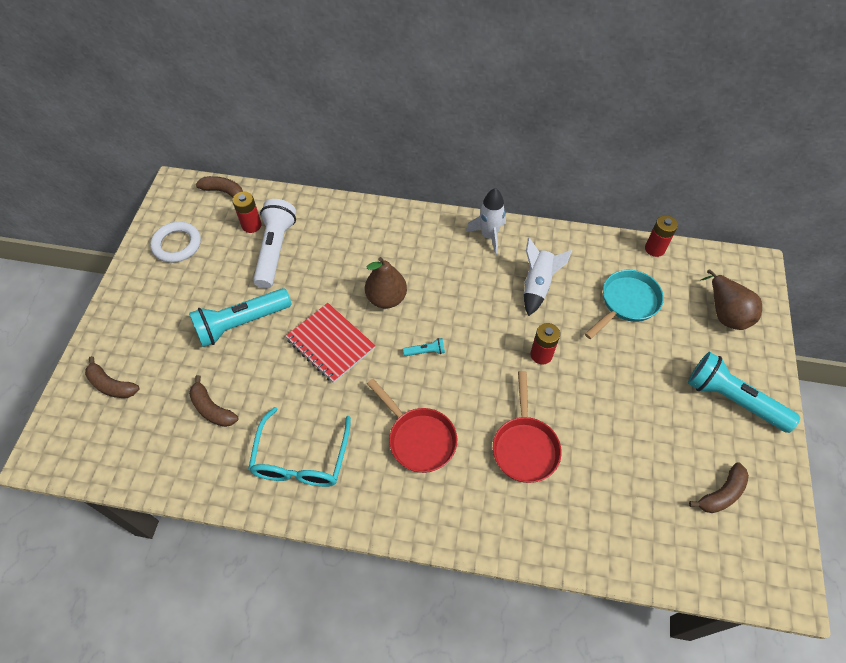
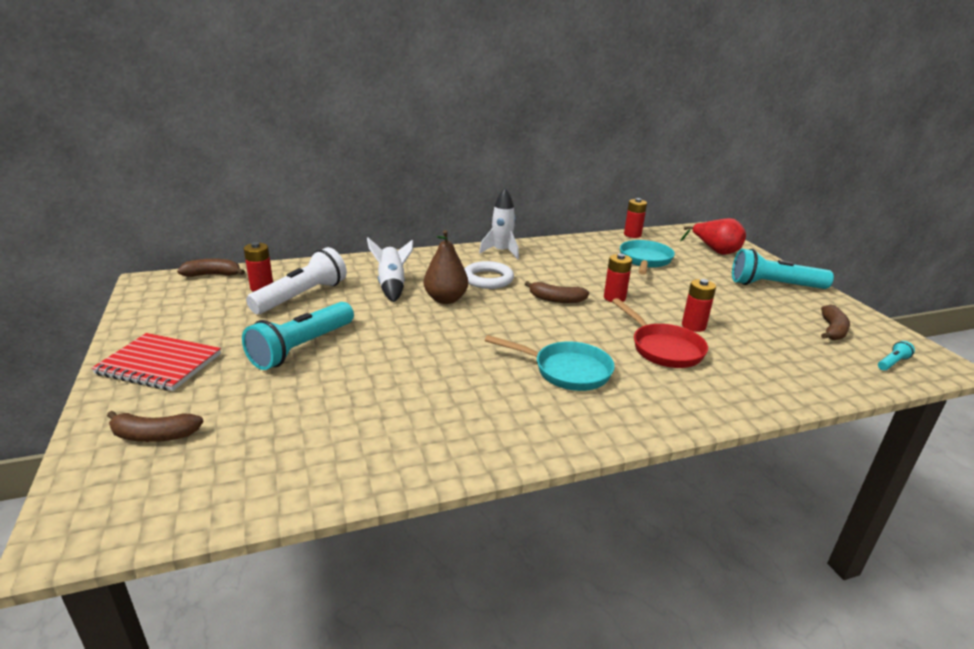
camera: 30 degrees left, 30 degrees down
white ring [150,222,201,263] -> white ring moved to [465,261,514,289]
brown banana [189,375,238,427] -> brown banana moved to [525,281,589,303]
turquoise glasses [248,407,351,487] -> none
white flashlight [253,199,296,289] -> white flashlight turned 60 degrees clockwise [246,247,347,314]
red notebook [285,303,376,383] -> red notebook moved to [91,333,221,391]
red pan [367,379,457,473] -> turquoise pan [485,335,615,391]
turquoise flashlight [403,338,445,356] -> turquoise flashlight moved to [878,341,915,371]
white rocket [524,238,572,316] -> white rocket moved to [367,238,413,302]
brown pear [700,269,762,330] -> red pear [680,218,746,255]
none -> red battery [682,279,716,332]

